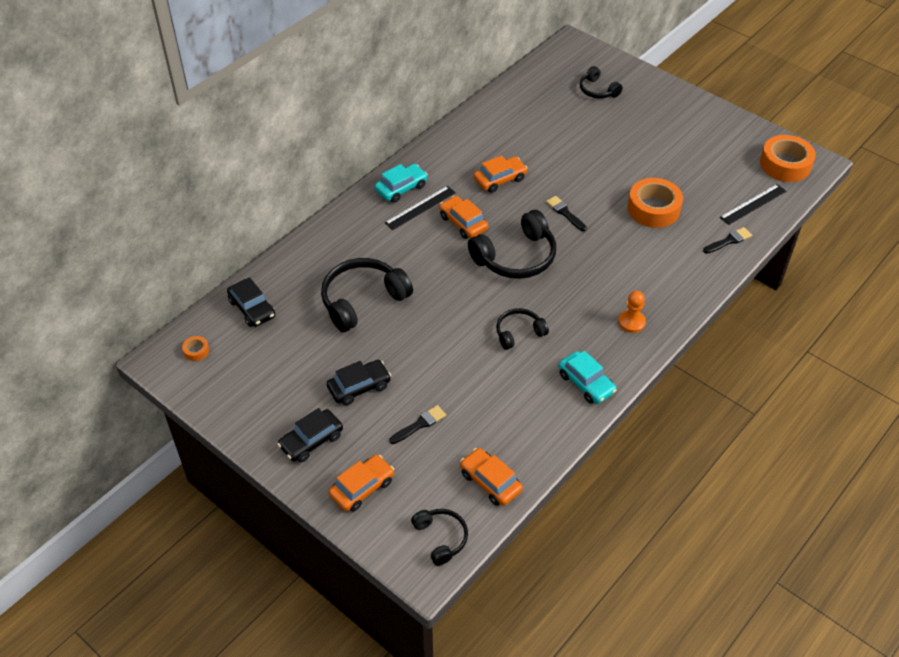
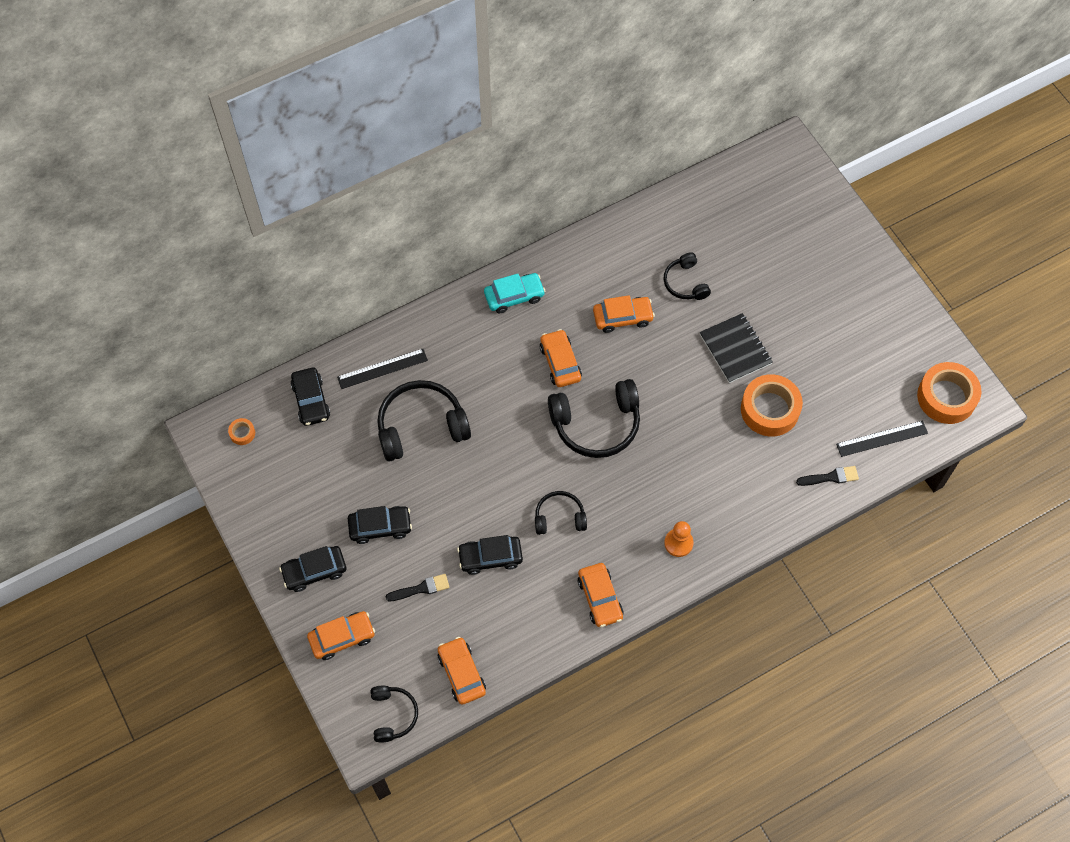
camera: 20 degrees right, 15 degrees up
black ruler [385,186,456,230] -> black ruler moved to [337,349,428,389]
black brush [546,196,587,231] -> none
turquoise car [558,351,617,404] -> orange car [578,563,623,627]
black headphones [580,66,622,98] -> black headphones moved to [664,252,711,300]
none -> black car [457,535,523,575]
none -> black notebook [700,313,773,383]

